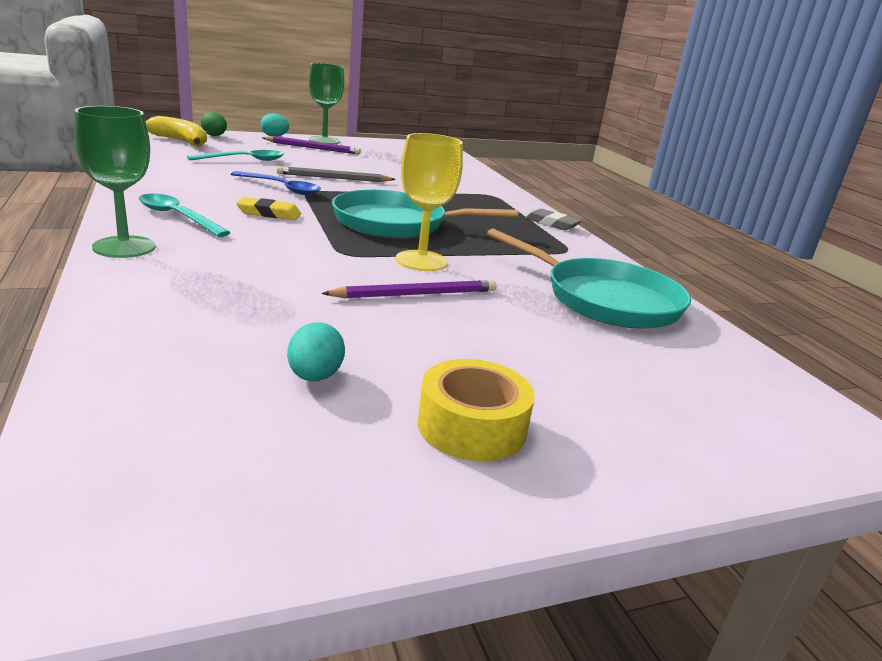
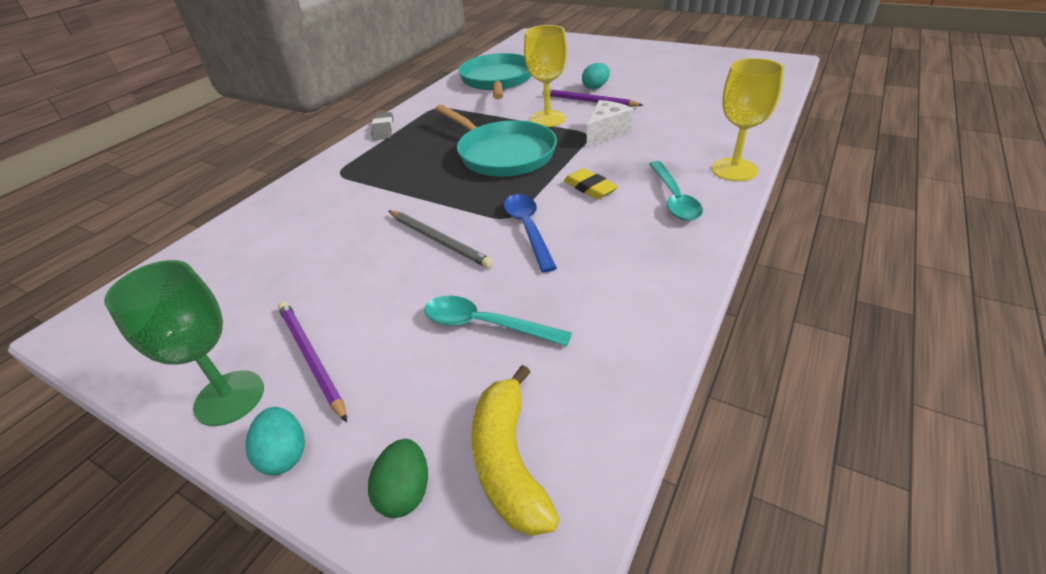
camera: 125 degrees left, 15 degrees up
green goblet [74,106,156,258] -> yellow goblet [711,58,784,181]
turquoise egg [287,322,345,381] -> turquoise egg moved to [582,63,610,89]
yellow tape [418,359,535,462] -> none
none -> white cheese [587,100,633,147]

